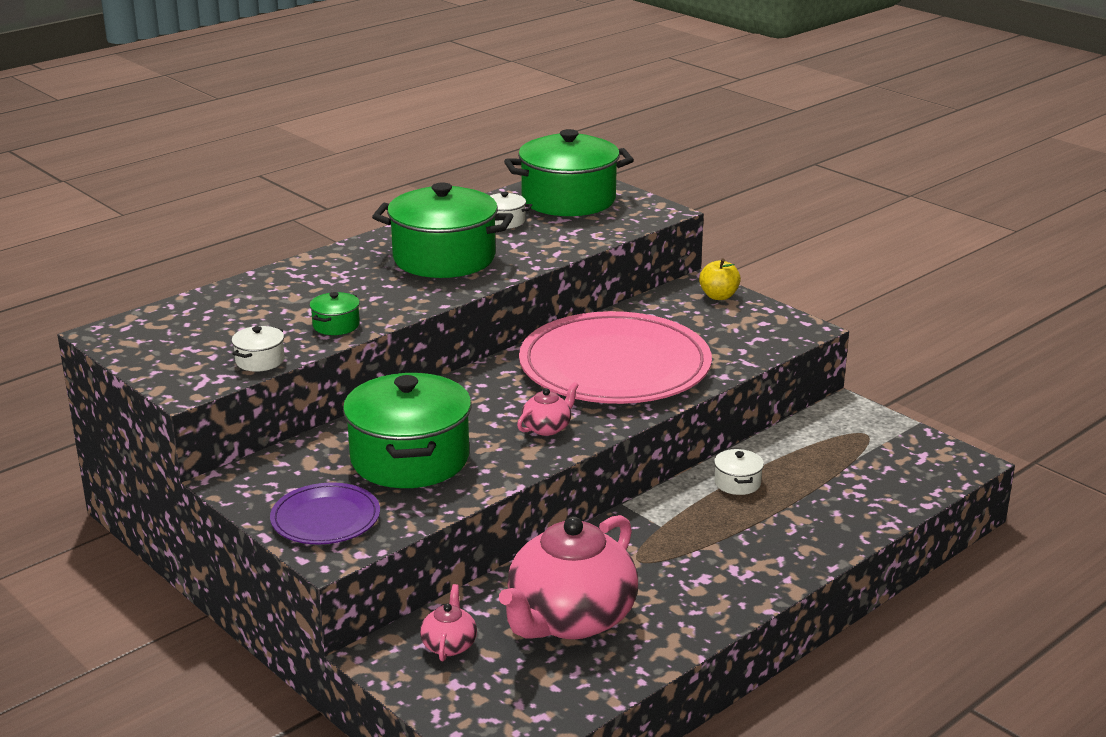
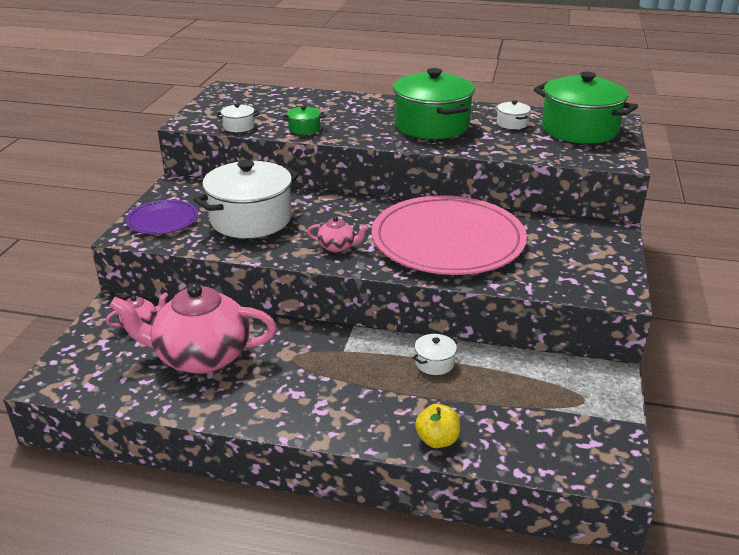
camera: 55 degrees right, 5 degrees up
green pot [343,373,472,488] -> white pot [193,160,299,238]
yellow apple [699,258,741,300] -> yellow apple moved to [415,404,460,448]

